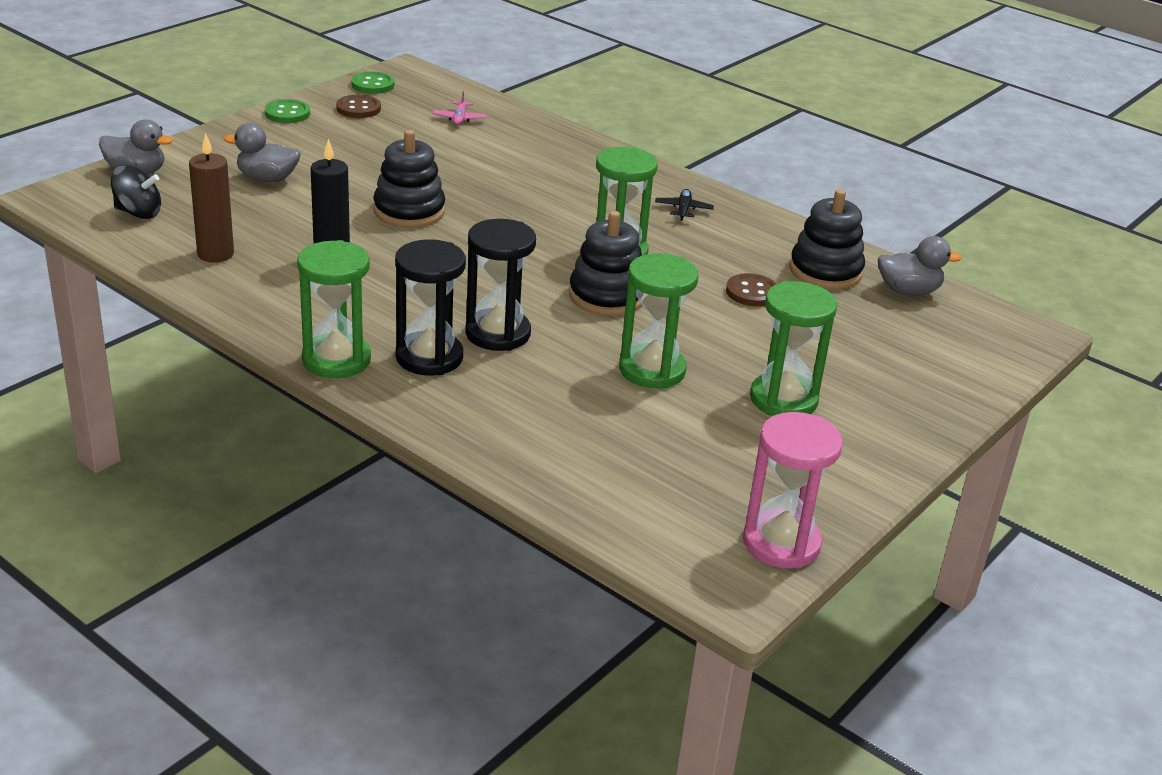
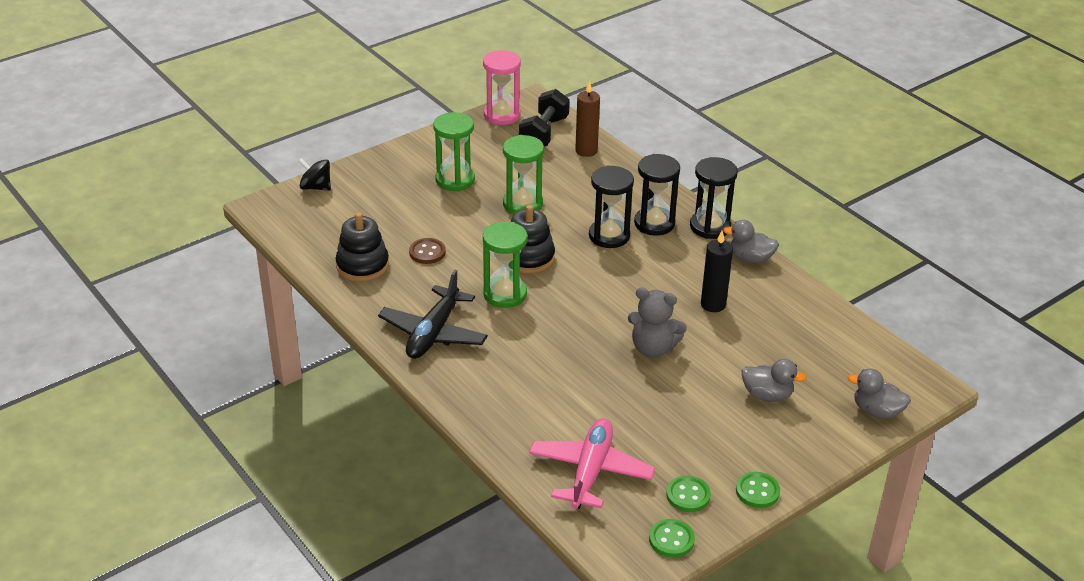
camera: 165 degrees left, 5 degrees up
black spinning top [111,165,161,219] -> black spinning top moved to [298,158,331,190]
brown candle [189,133,234,263] -> brown candle moved to [575,80,600,157]
green hourglass [297,240,371,378] -> black hourglass [690,157,738,239]
brown button [336,95,381,118] -> green button [666,476,711,512]
black stacking toy [373,130,445,228] -> grey teddy bear [628,288,687,358]
pink plane [433,91,487,125] -> pink plane [529,418,655,509], size x2.40
black plane [655,189,714,221] -> black plane [378,270,488,359], size x2.40
grey duck [878,236,962,296] -> grey duck moved to [723,220,779,263]
none -> black dumbbell [519,89,570,147]

